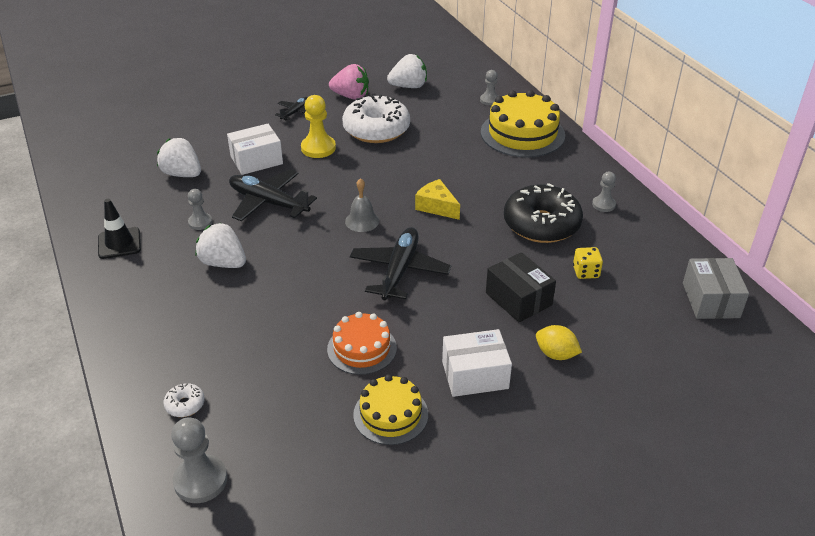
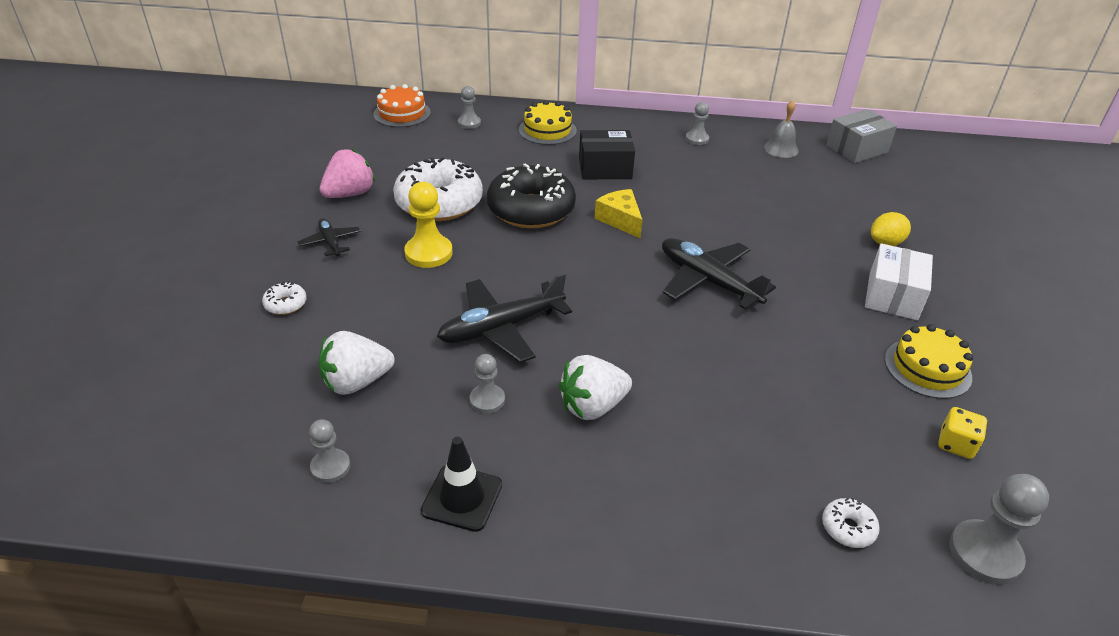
camera: 60 degrees left, 0 degrees up
white box [227,124,283,175] -> none
orange cake [327,312,397,375] -> orange cake moved to [373,84,431,127]
grey bell [345,178,379,232] -> grey bell moved to [764,100,799,158]
white strawberry [387,54,427,88] -> none
yellow cheese [415,179,460,220] -> yellow cheese turned 75 degrees clockwise [594,189,642,238]
yellow cake [481,90,565,158] -> yellow cake [519,100,577,145], size x0.61
black box [486,252,556,322] -> black box moved to [579,130,635,179]
black donut [504,183,583,243] -> black donut moved to [487,163,576,228]
yellow dice [573,247,603,279] -> yellow dice moved to [938,407,987,459]
grey box [683,258,749,319] -> grey box turned 60 degrees counterclockwise [826,109,897,163]
none -> white donut [262,281,307,315]
none -> grey pawn [309,419,350,483]

